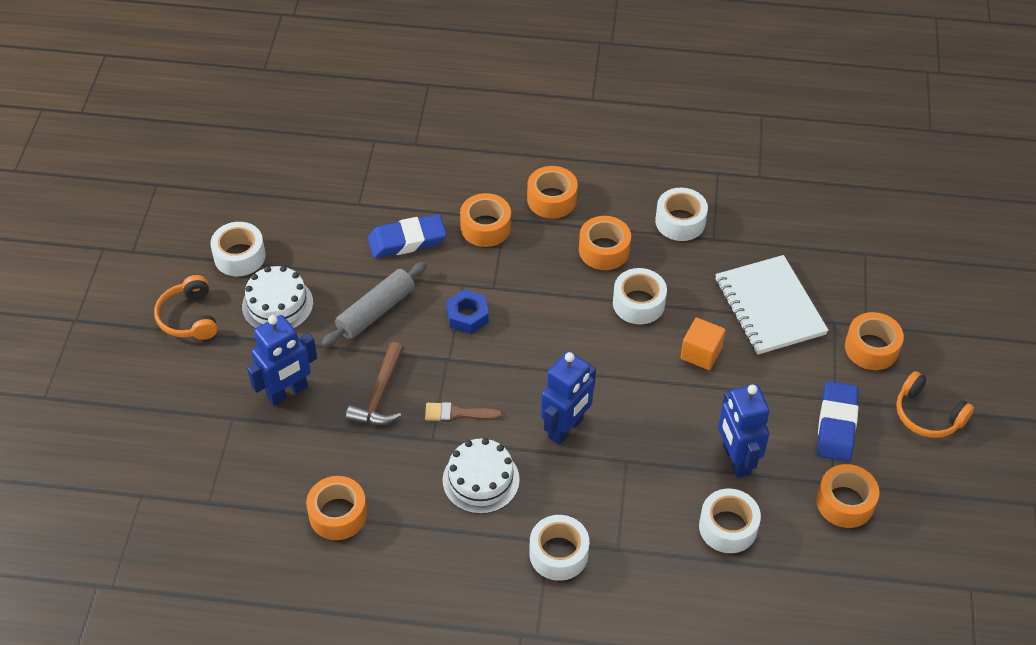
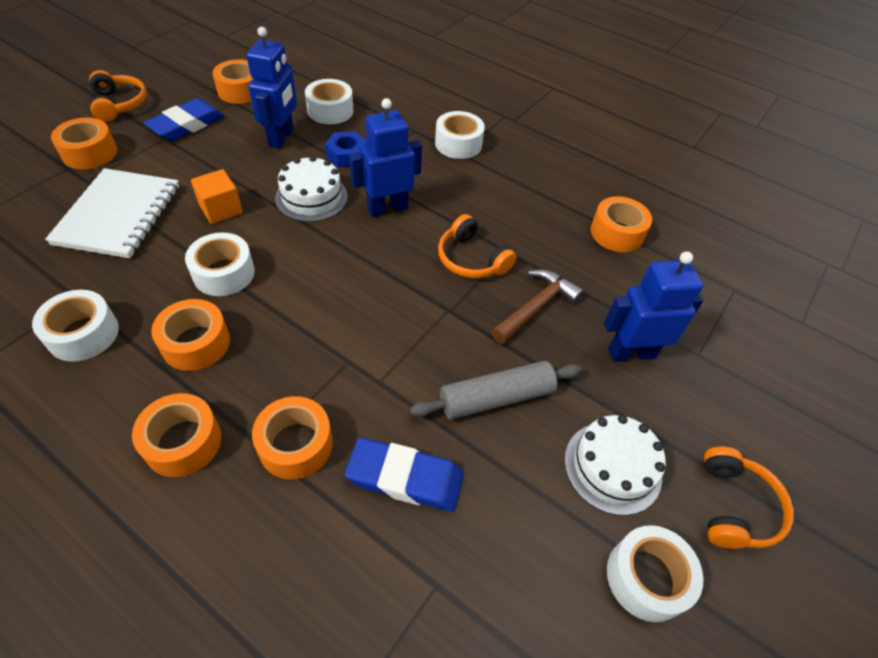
camera: 155 degrees left, 0 degrees up
brown brush [425,402,502,422] -> orange headphones [438,214,516,278]
white cake [442,438,520,514] -> white cake moved to [275,156,348,222]
blue nut [446,290,489,334] -> blue nut moved to [325,131,368,167]

